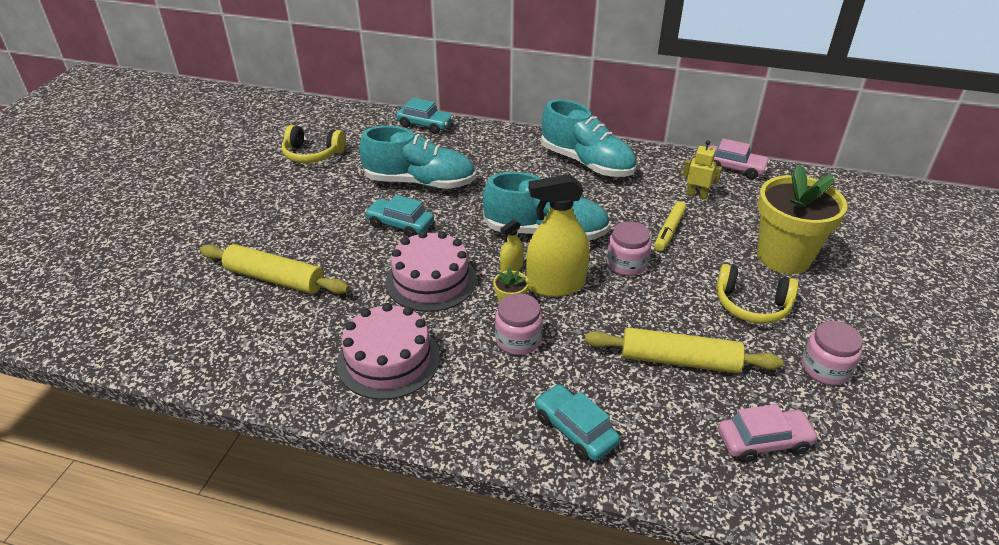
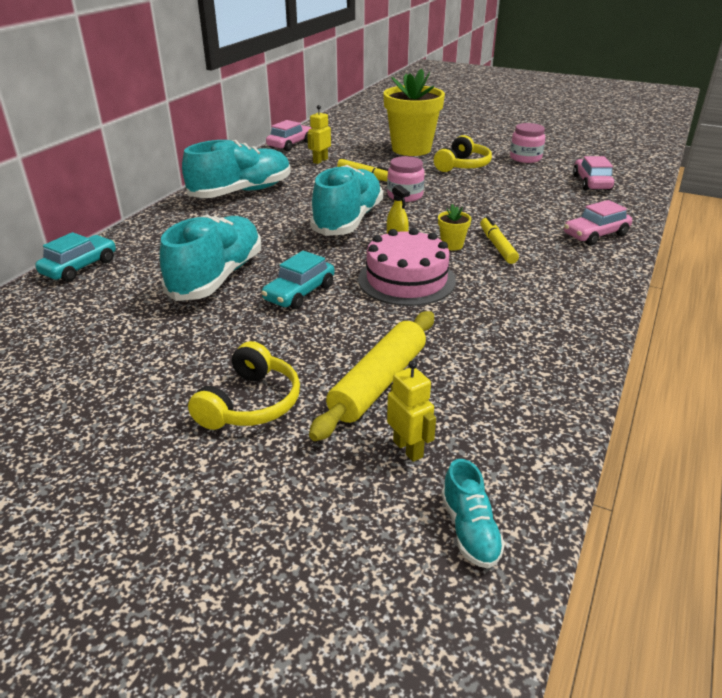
camera: 80 degrees left, 5 degrees down
yellow headphones [282,125,346,163] -> yellow headphones moved to [188,341,300,430]
pink cake [337,303,440,400] -> none
pink jar [495,293,543,355] -> yellow marker [480,216,519,264]
yellow spray bottle [526,174,589,297] -> none
turquoise car [535,384,620,461] -> pink car [564,200,632,245]
yellow rolling pin [585,328,783,373] -> none
none -> yellow robot [387,360,436,462]
none -> turquoise shoe [441,459,505,569]

